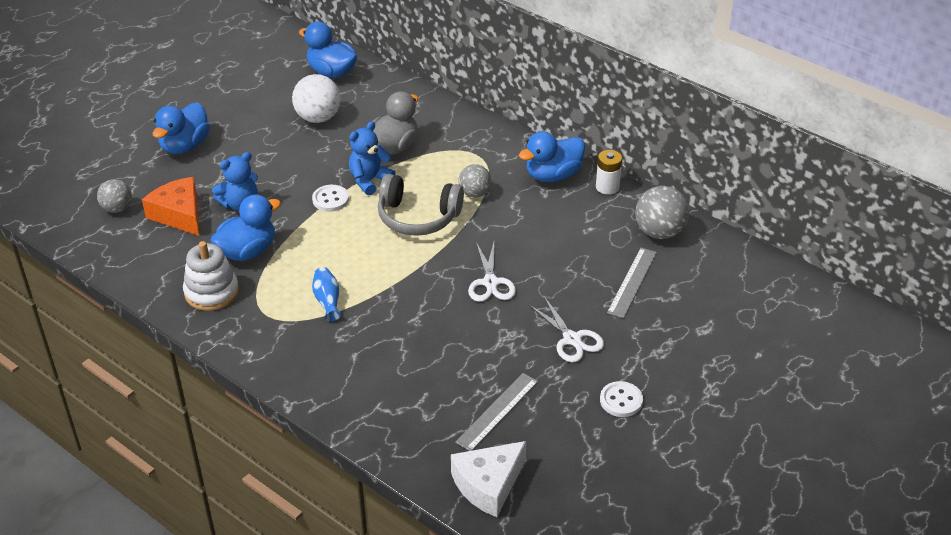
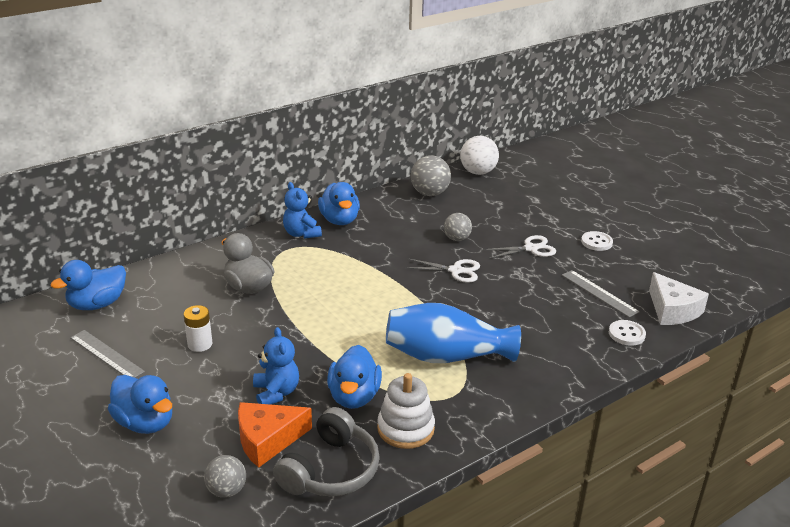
camera: 75 degrees left, 10 degrees down
blue duck [211,195,281,261] -> blue duck turned 150 degrees counterclockwise [327,345,382,409]
white ball [292,74,341,123] -> white ball moved to [460,136,499,175]
white button [312,185,349,212] -> white button moved to [609,320,646,346]
blue vase [312,267,341,321] -> blue vase [386,303,521,363], size x2.36
blue teddy bear [349,121,396,195] -> blue teddy bear moved to [283,182,322,239]
grey headphones [378,174,464,236] -> grey headphones moved to [273,407,380,496]
grey ball [458,164,491,197] -> grey ball moved to [444,213,472,241]
white battery [596,150,622,195] -> white battery moved to [183,305,212,352]
grey ruler [607,248,657,318] -> grey ruler moved to [70,330,145,378]

